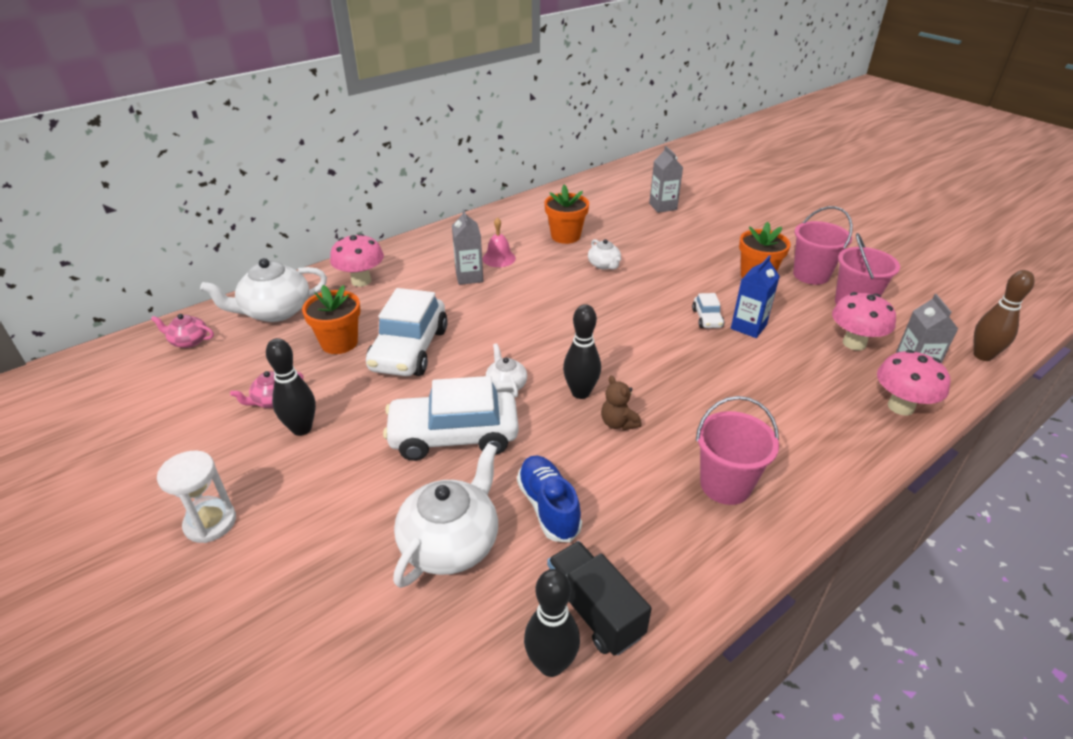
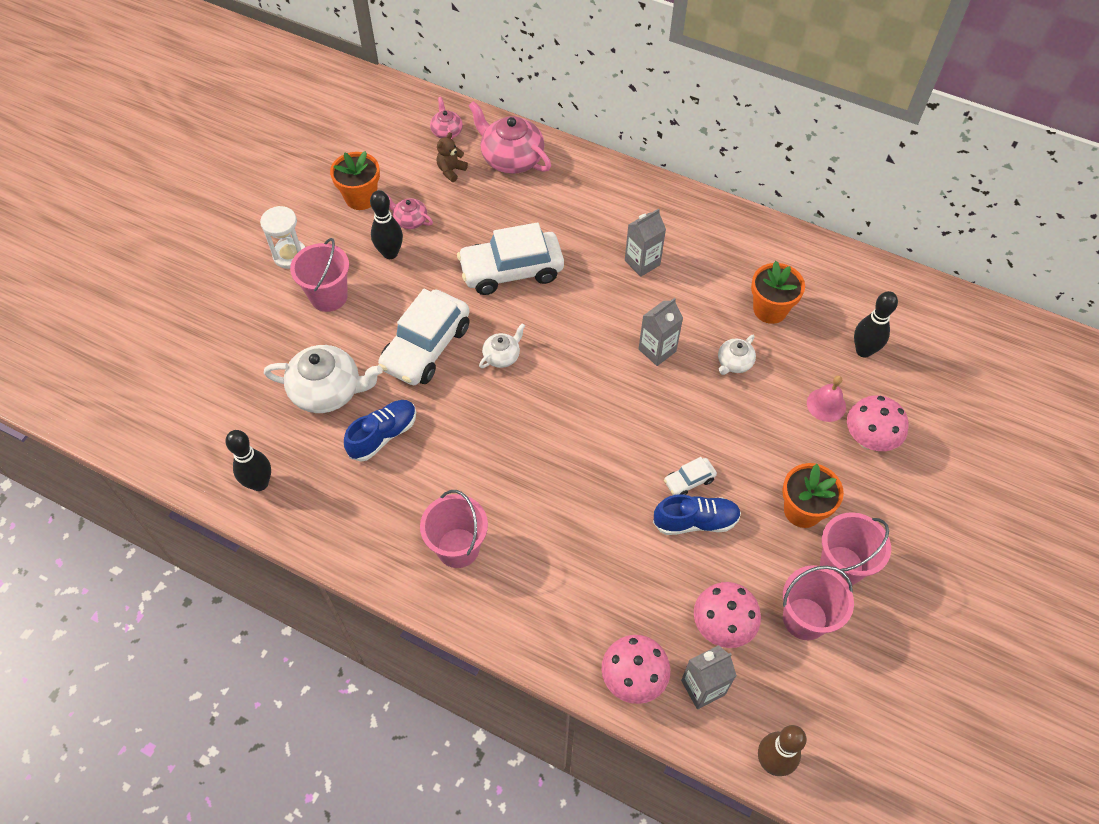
camera: 65 degrees right, 20 degrees up
white teapot [200,258,327,322] -> pink teapot [468,101,551,174]
orange flower pot [302,285,361,354] -> orange flower pot moved to [330,151,380,210]
pink mushroom [330,233,384,287] -> pink mushroom moved to [847,395,909,451]
white car [383,376,519,461] -> white car turned 120 degrees counterclockwise [378,289,470,385]
pink bell [482,217,516,267] -> pink bell moved to [807,376,846,422]
black truck [547,541,652,656] -> none
black bowling pin [563,304,601,399] -> black bowling pin moved to [854,291,898,358]
brown teddy bear [601,376,641,430] -> brown teddy bear moved to [437,132,468,182]
grey carton [649,146,683,213] -> grey carton moved to [639,298,683,366]
blue carton [731,255,780,338] -> blue shoe [653,495,741,535]
none -> pink bucket [290,238,349,312]

